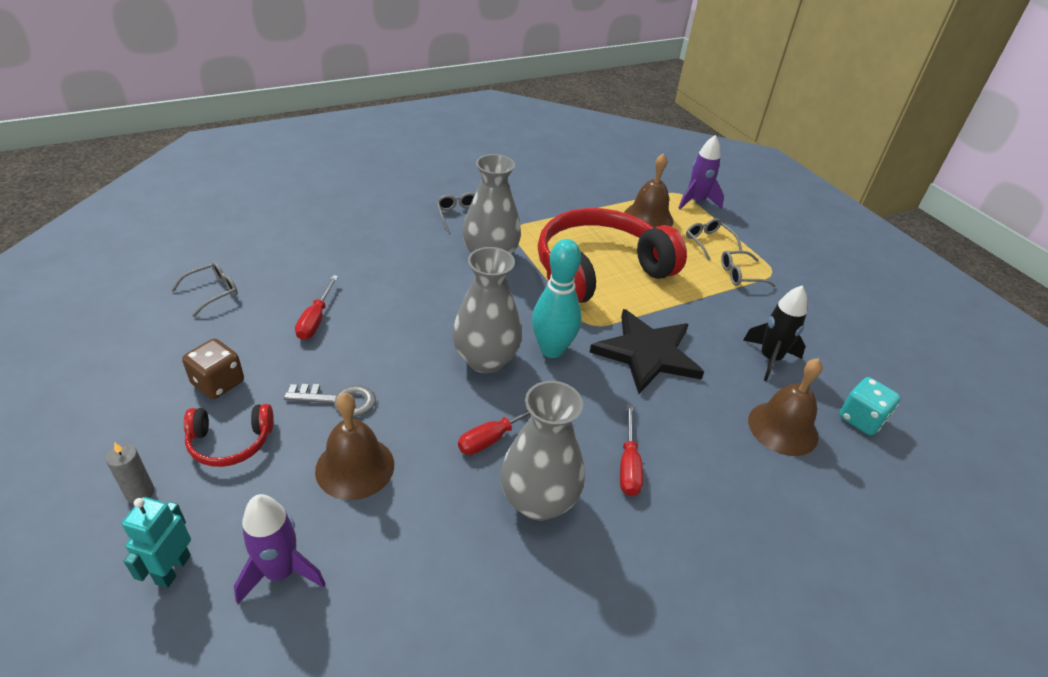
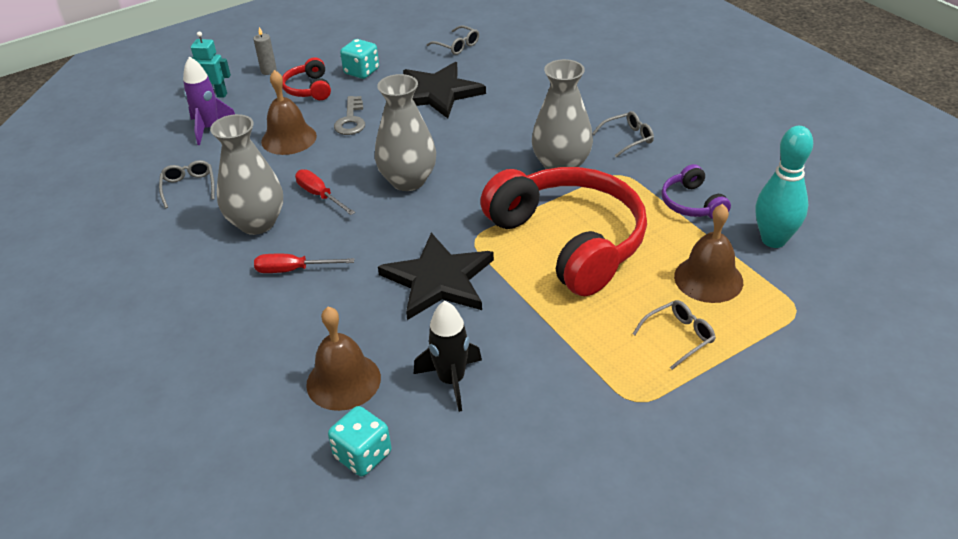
camera: 90 degrees right, 0 degrees up
brown dice [182,339,244,399] -> turquoise dice [340,39,379,79]
red screwdriver [295,275,338,340] -> black star [403,62,486,119]
turquoise bowling pin [532,239,582,358] -> turquoise bowling pin moved to [756,126,813,248]
purple rocket [678,135,724,209] -> none
grey glasses [721,251,776,287] -> grey glasses moved to [159,160,215,208]
none -> purple headphones [661,164,731,219]

